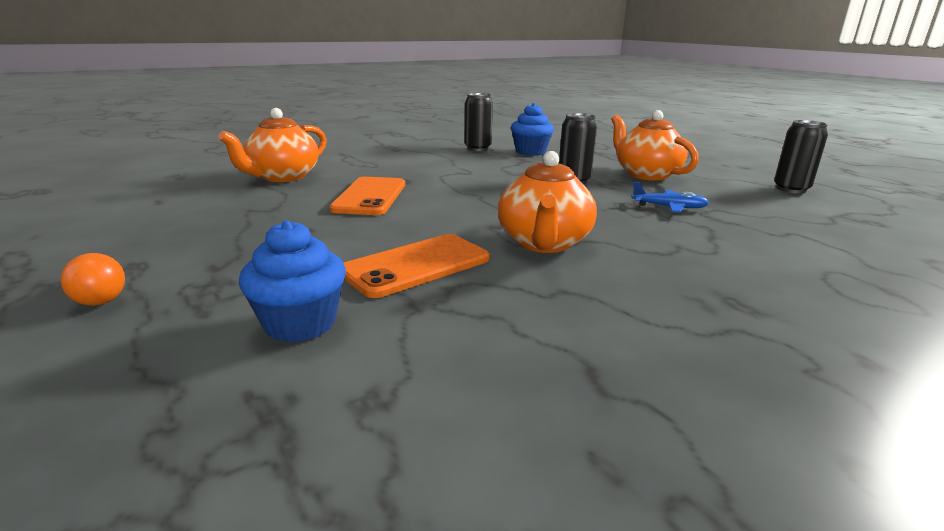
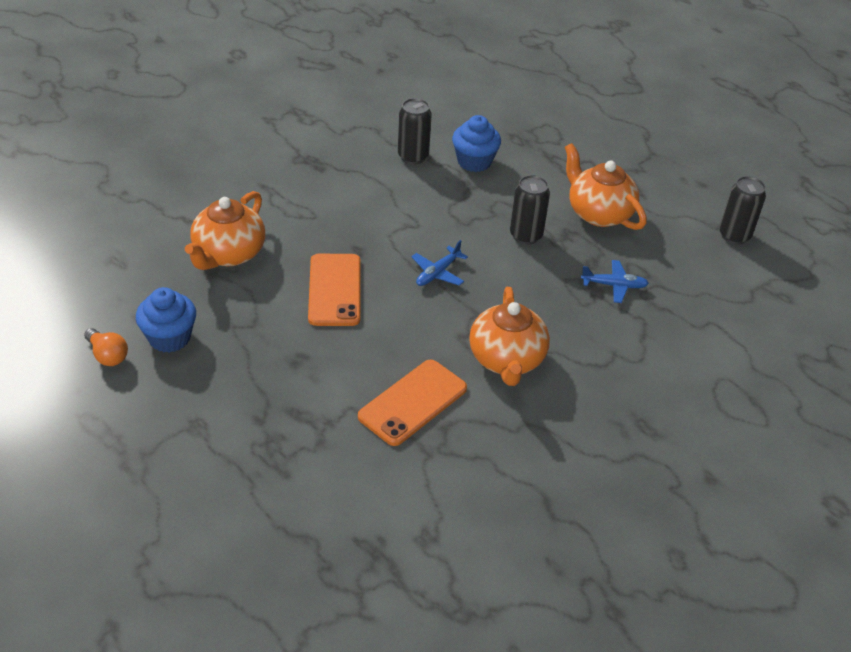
camera: 10 degrees left, 20 degrees up
orange light bulb [61,253,125,306] -> orange light bulb moved to [84,328,128,366]
blue cupcake [239,220,346,342] -> blue cupcake moved to [136,287,196,353]
none -> blue plane [411,240,468,286]

